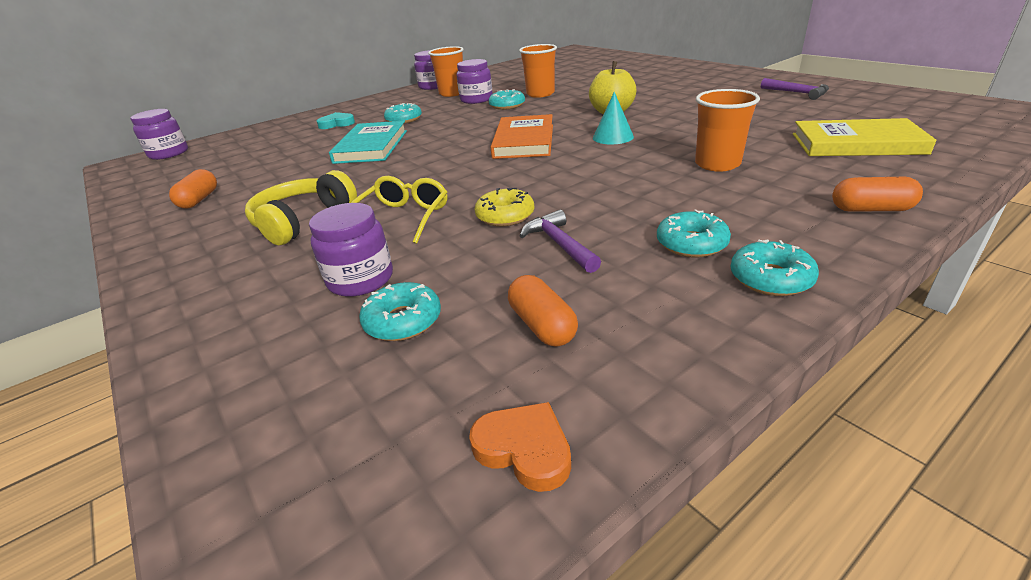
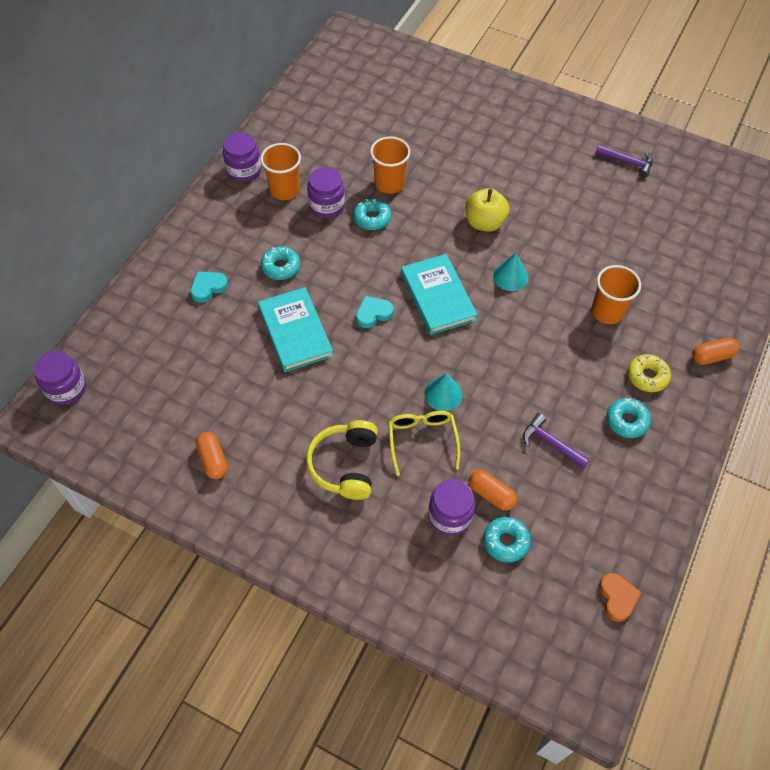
camera: 30 degrees left, 25 degrees up
orange heart [469,402,571,492] -> orange heart turned 75 degrees clockwise [599,573,642,622]
yellow donut [475,188,534,227] -> yellow donut moved to [628,354,671,392]
orange book [491,114,553,159] -> turquoise book [401,254,478,335]
orange capsule [508,275,578,346] -> orange capsule moved to [469,470,517,510]
turquoise donut [730,239,819,296] -> none
yellow book [793,118,936,156] -> none
none -> turquoise heart [356,296,394,328]
none -> turquoise cone [424,373,462,411]

